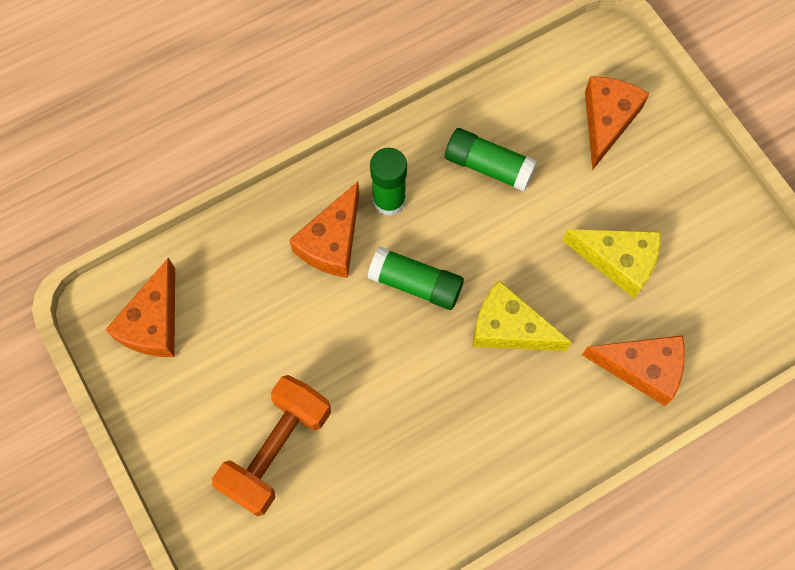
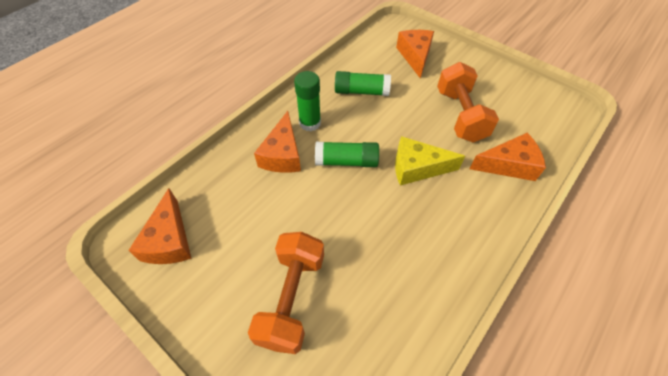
camera: 20 degrees left, 15 degrees down
yellow cheese [562,229,661,298] -> orange dumbbell [437,62,499,143]

